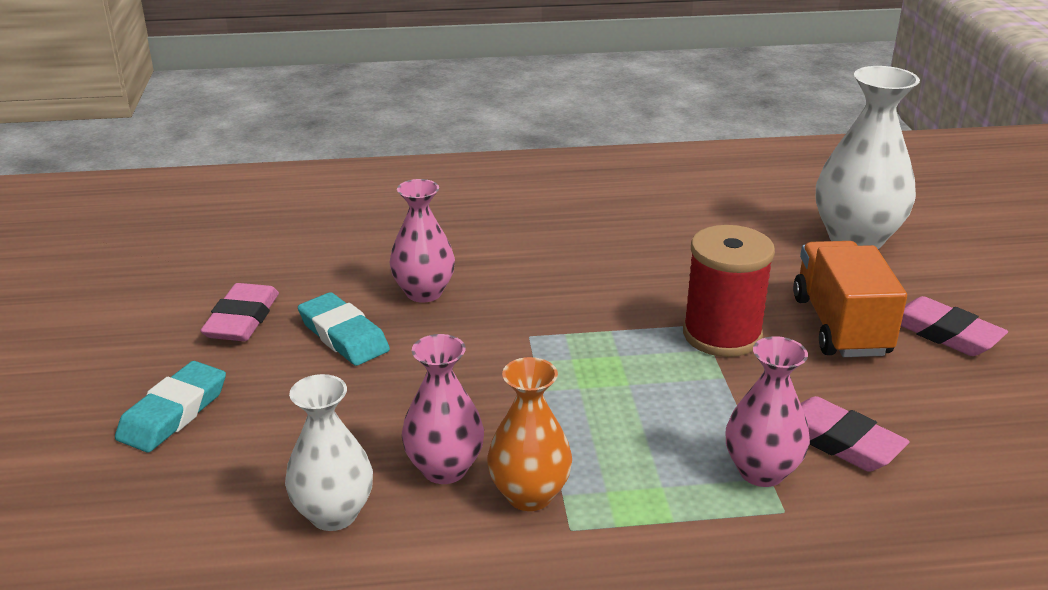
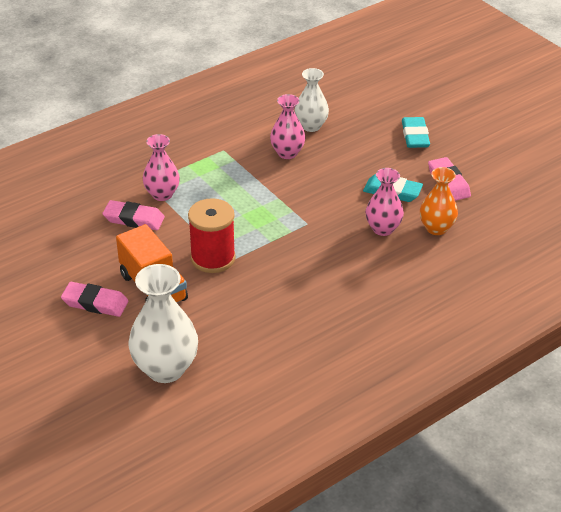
camera: 150 degrees right, 10 degrees up
orange vase [487,357,572,511] -> orange vase moved to [420,167,458,235]

